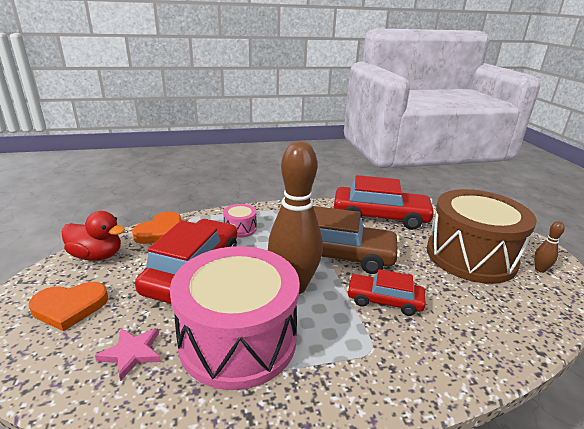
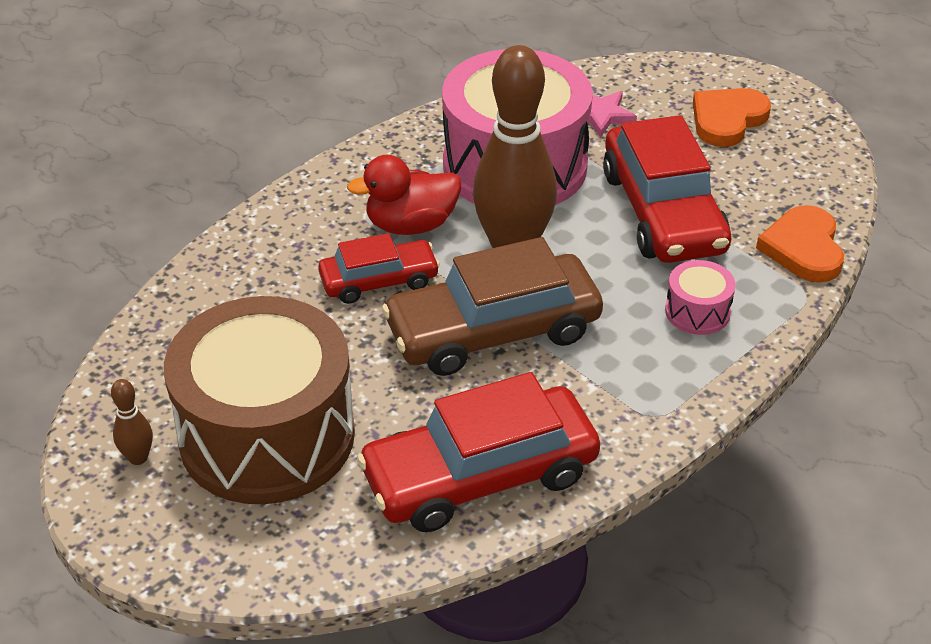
camera: 150 degrees right, 15 degrees up
red duck [62,211,125,261] -> red duck moved to [347,155,461,235]

